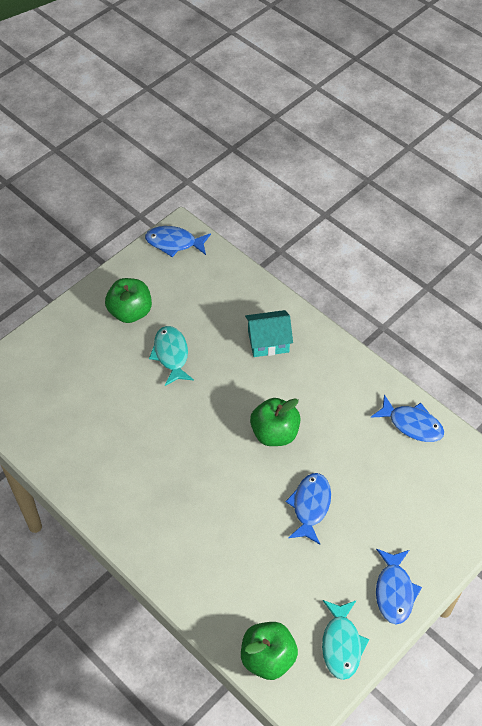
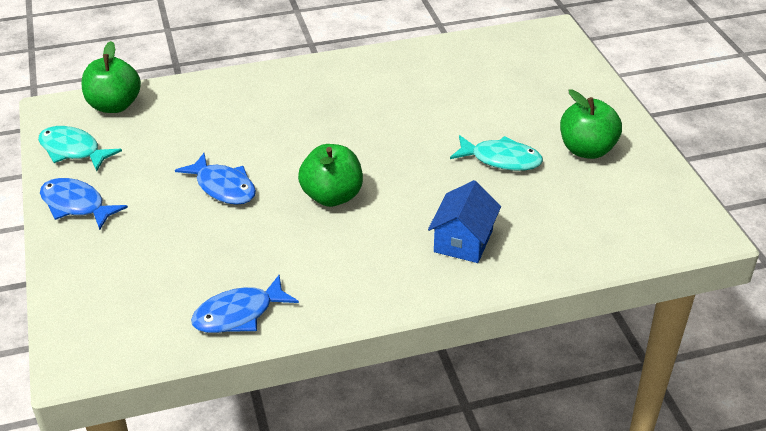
camera: 120 degrees right, 15 degrees down
blue fish [145,226,211,257] -> none
turquoise house [245,310,293,357] -> blue house [428,180,501,263]

